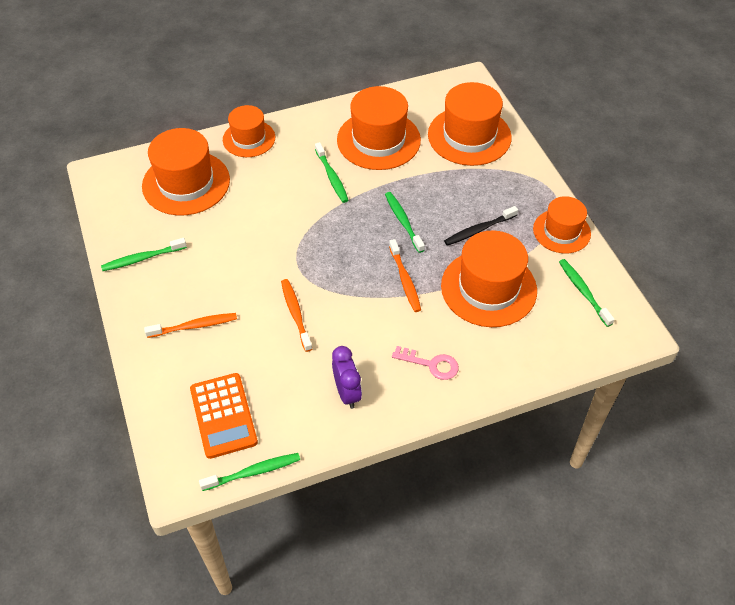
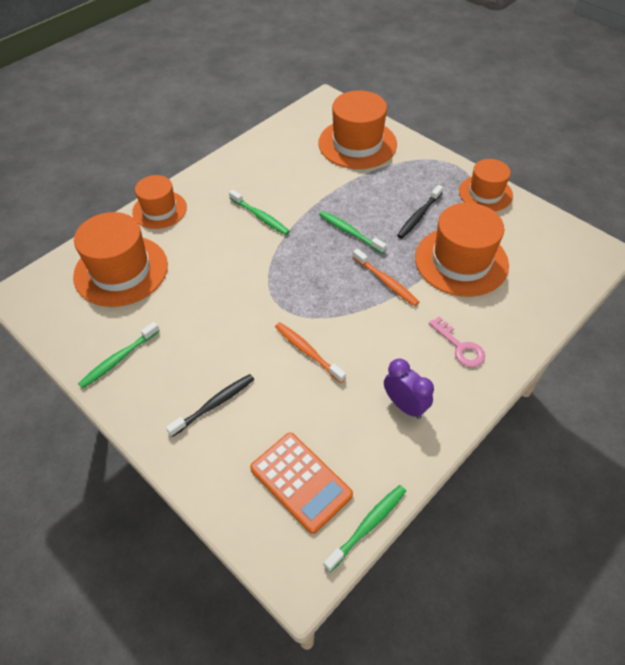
camera: 25 degrees left, 0 degrees up
orange toothbrush [144,313,237,338] -> black toothbrush [166,374,254,437]
orange hat [337,86,421,170] -> none
pink key [392,346,459,380] -> pink key turned 60 degrees clockwise [429,316,485,367]
green toothbrush [559,259,615,327] -> none

